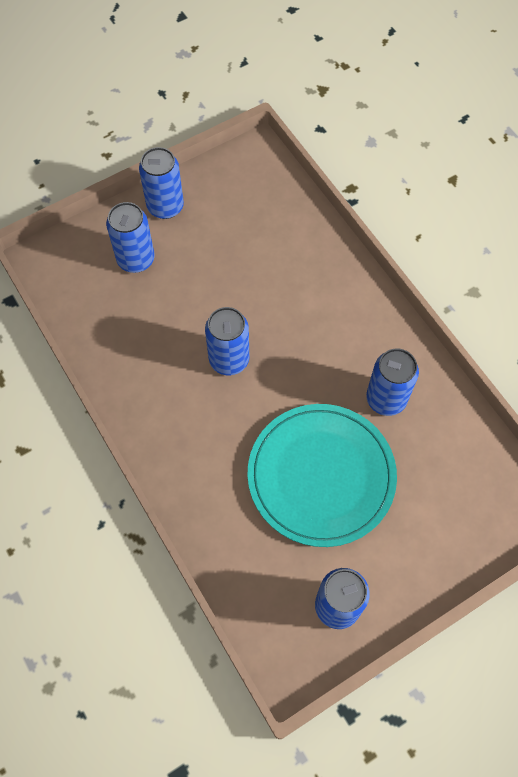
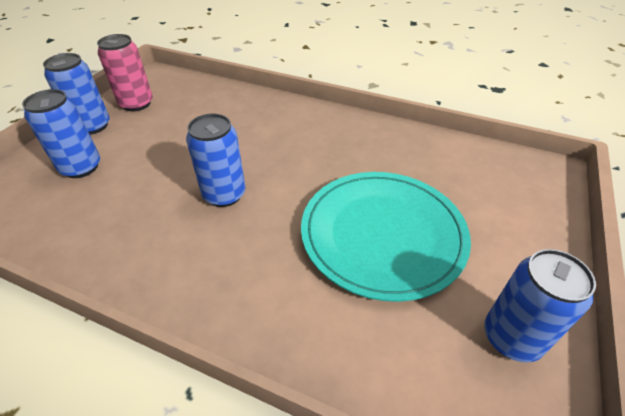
camera: 35 degrees left, 20 degrees down
blue can [366,348,419,416] -> none
none -> pink can [97,34,153,111]

